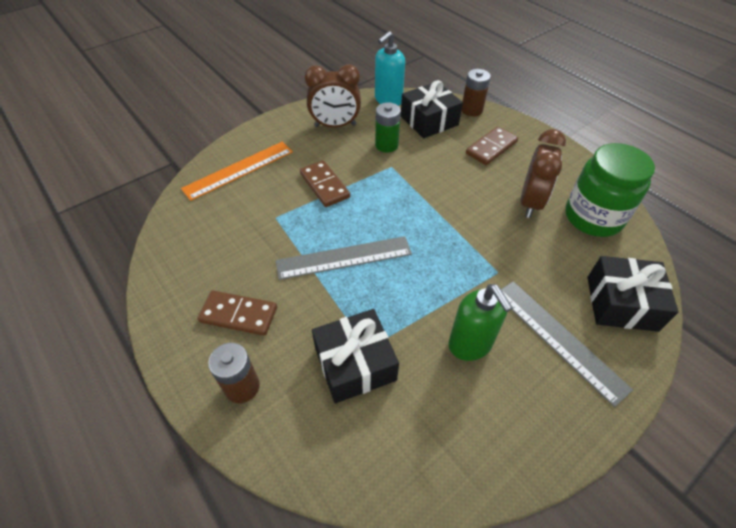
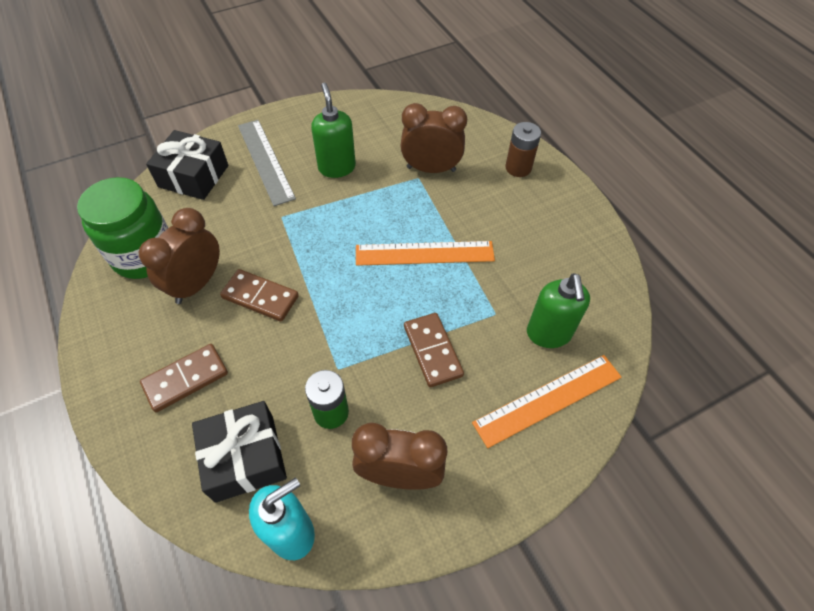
camera: 170 degrees left, 5 degrees up
brown domino [197,290,277,336] -> brown domino moved to [220,269,299,322]
grey ruler [276,236,412,280] -> orange ruler [356,241,495,266]
black gift [312,309,399,403] -> brown clock [400,103,467,173]
brown battery [462,69,491,116] -> none
none -> green soap dispenser [527,273,590,348]

